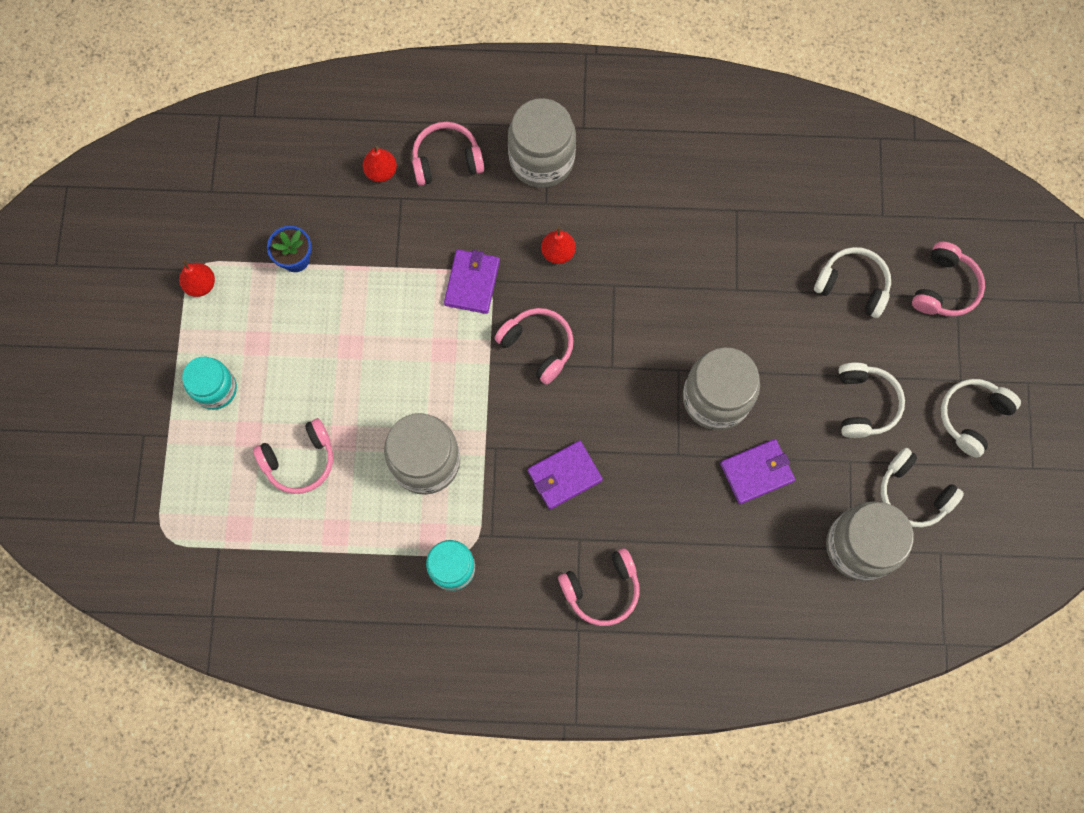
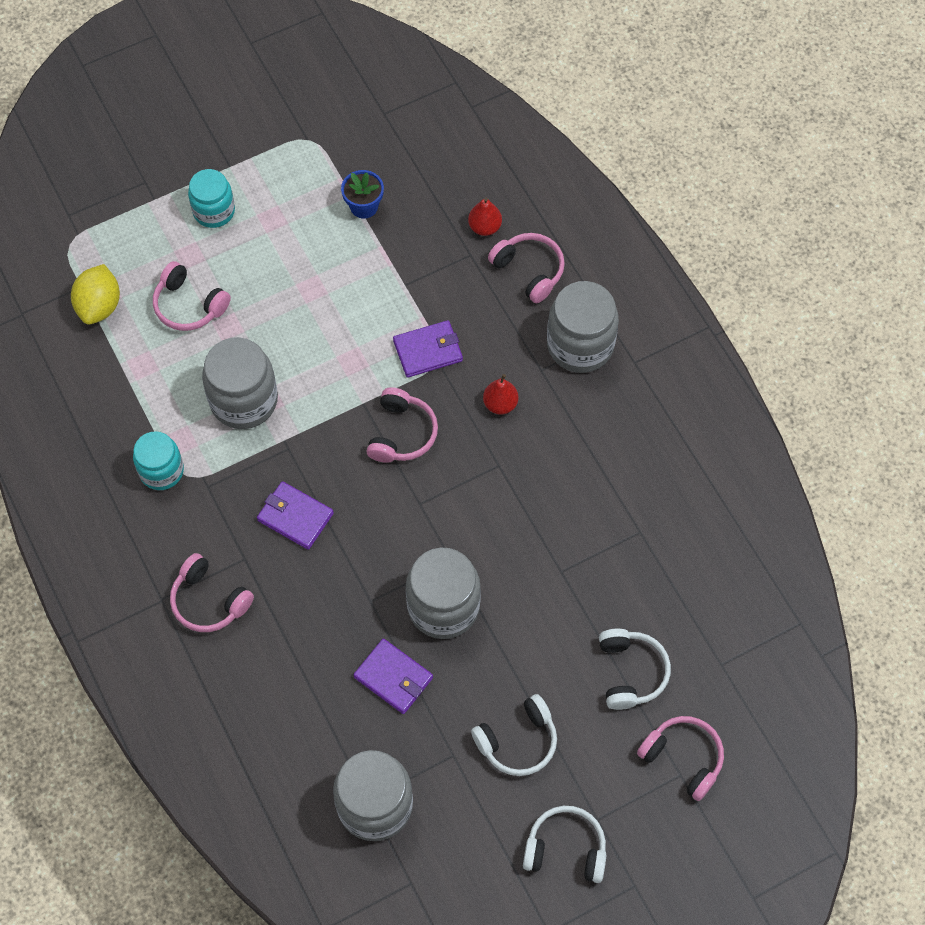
camera: 60 degrees right, 10 degrees down
red pear [179,260,215,297] -> none
white headphones [881,448,964,527] -> none
pink headphones [912,242,985,316] -> pink headphones turned 135 degrees counterclockwise [637,716,724,801]
none -> yellow lemon [71,264,120,325]

